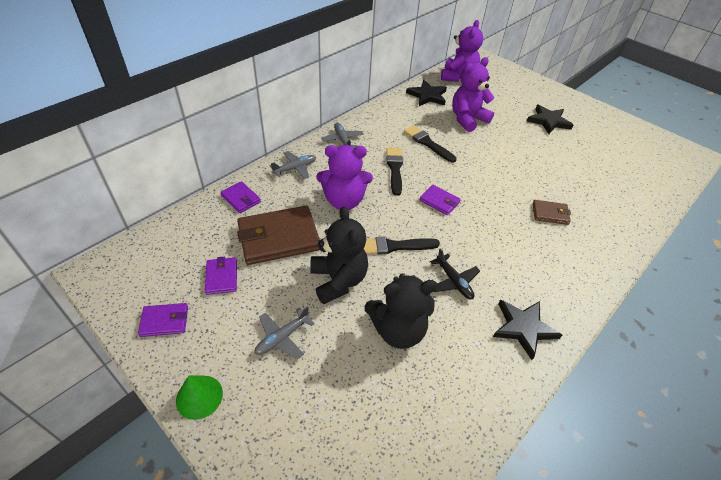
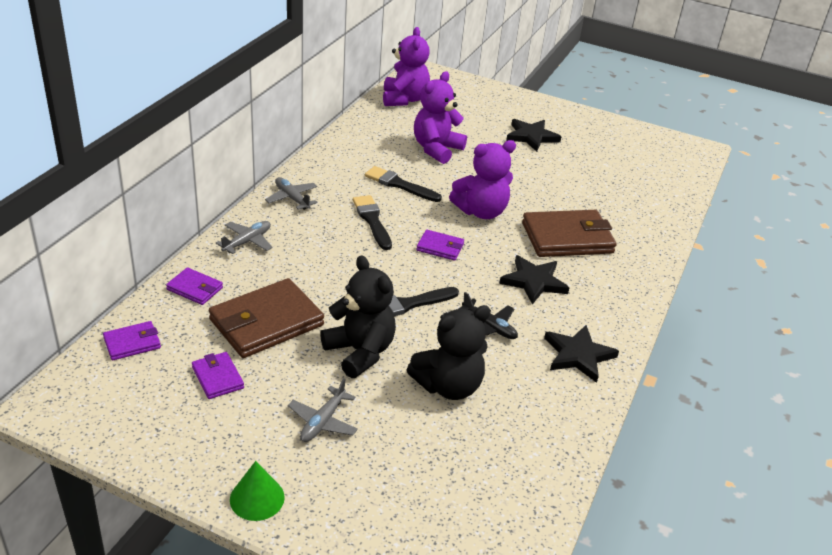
camera: 20 degrees left, 10 degrees down
purple wallet [138,303,188,337] -> purple wallet moved to [103,321,161,360]
purple teddy bear [317,145,373,210] -> purple teddy bear moved to [449,140,516,219]
black star [406,80,447,106] -> black star moved to [499,255,569,305]
brown wallet [533,200,571,225] -> brown wallet [522,210,617,257], size x2.00

